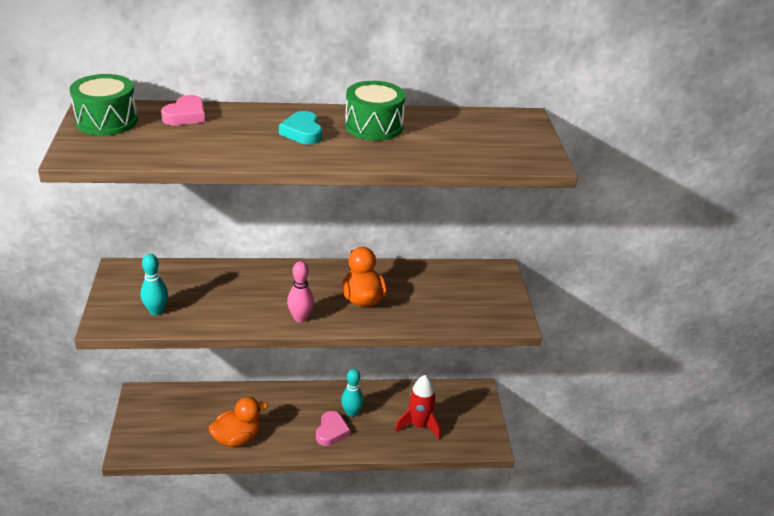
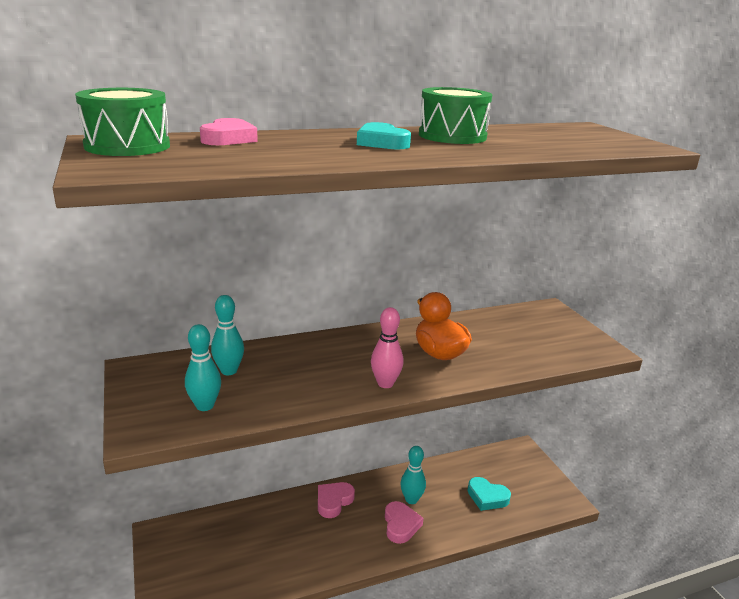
camera: 15 degrees left, 10 degrees down
orange duck [209,397,268,447] -> none
red rocket [395,375,441,440] -> turquoise heart [467,477,511,511]
none -> turquoise bowling pin [211,295,244,375]
none -> pink heart [318,482,355,518]

